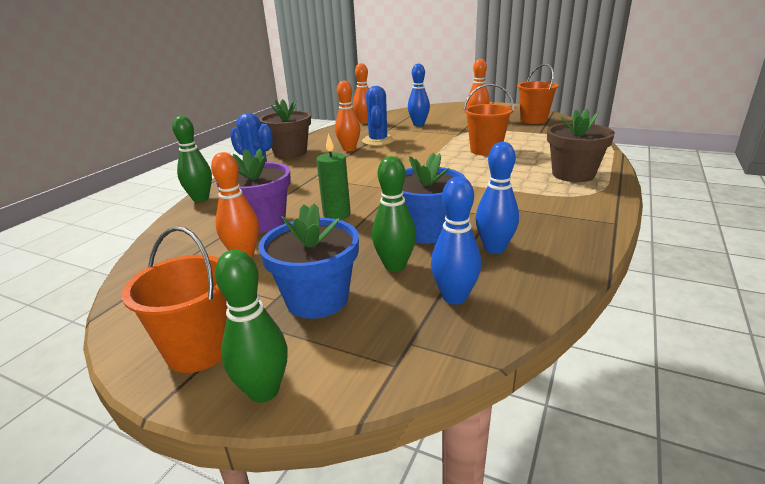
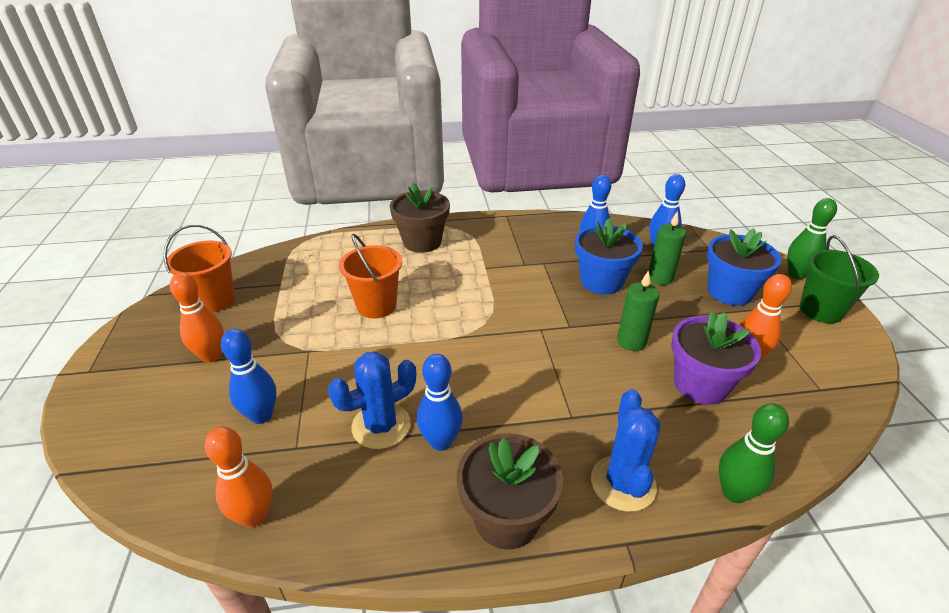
camera: 125 degrees left, 10 degrees up
orange bucket [122,226,228,373] -> green bucket [800,235,879,323]
orange bowling pin [335,80,360,151] -> blue bowling pin [417,354,463,451]
green bowling pin [372,156,416,272] -> green candle [649,211,686,285]

